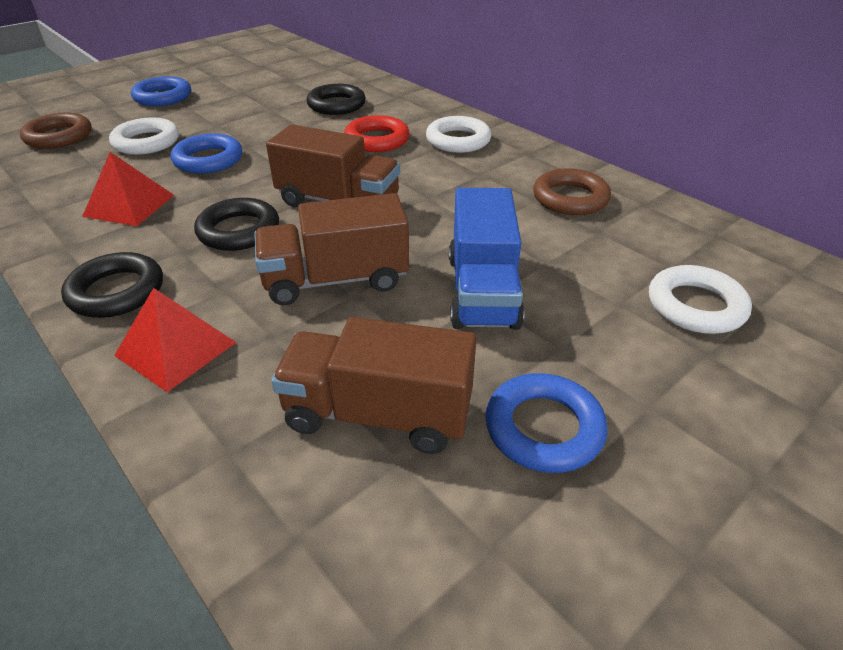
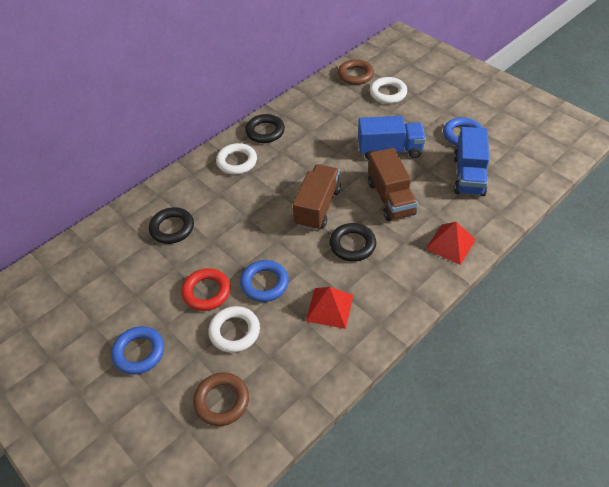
camera: 90 degrees left, 10 degrees up
black ring [61,252,163,318] -> black ring moved to [245,114,285,143]
brown truck [271,317,477,454] -> blue truck [454,127,489,196]
red ring [344,115,410,152] -> red ring moved to [182,268,231,311]
brown ring [533,168,611,215] -> brown ring moved to [338,59,374,85]

